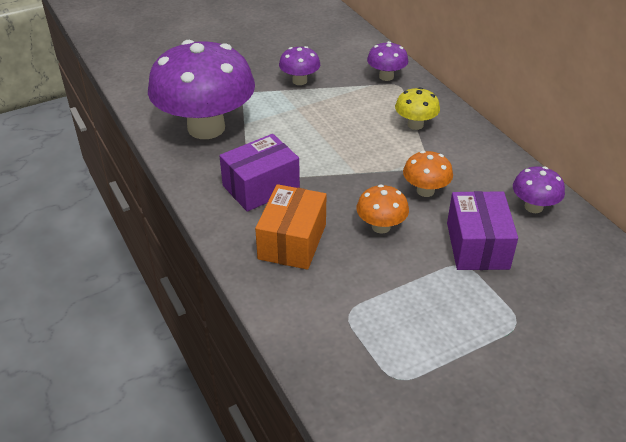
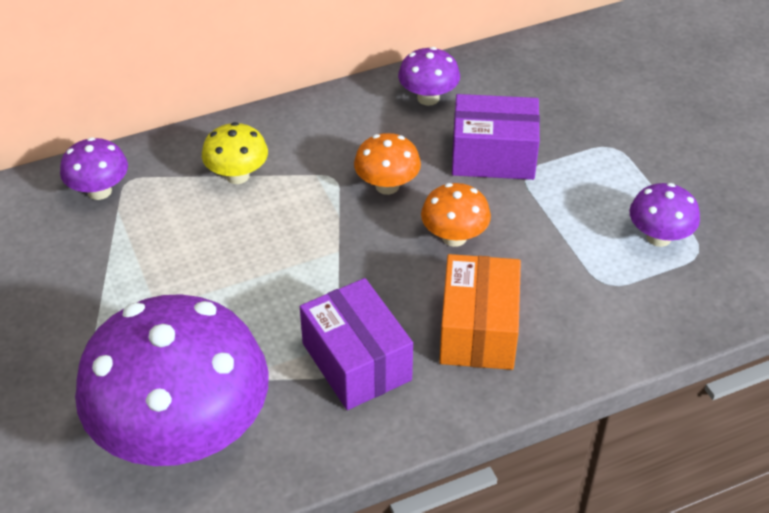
camera: 85 degrees left, 5 degrees up
orange box [255,184,326,270] -> orange box turned 75 degrees clockwise [439,254,521,370]
purple mushroom [279,46,320,85] -> purple mushroom moved to [629,183,700,247]

